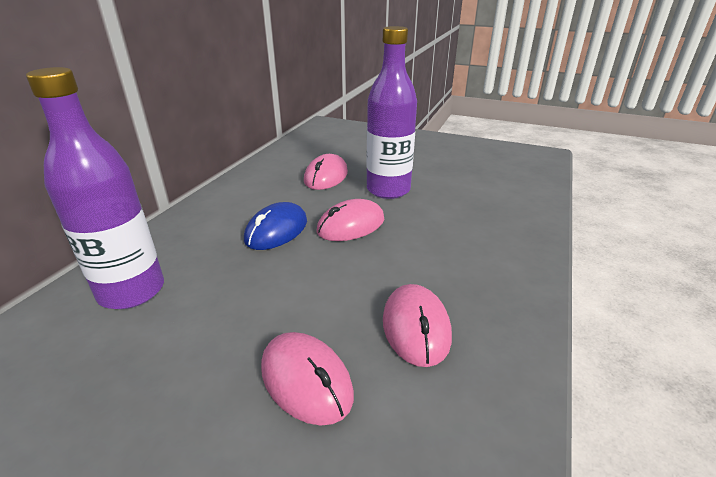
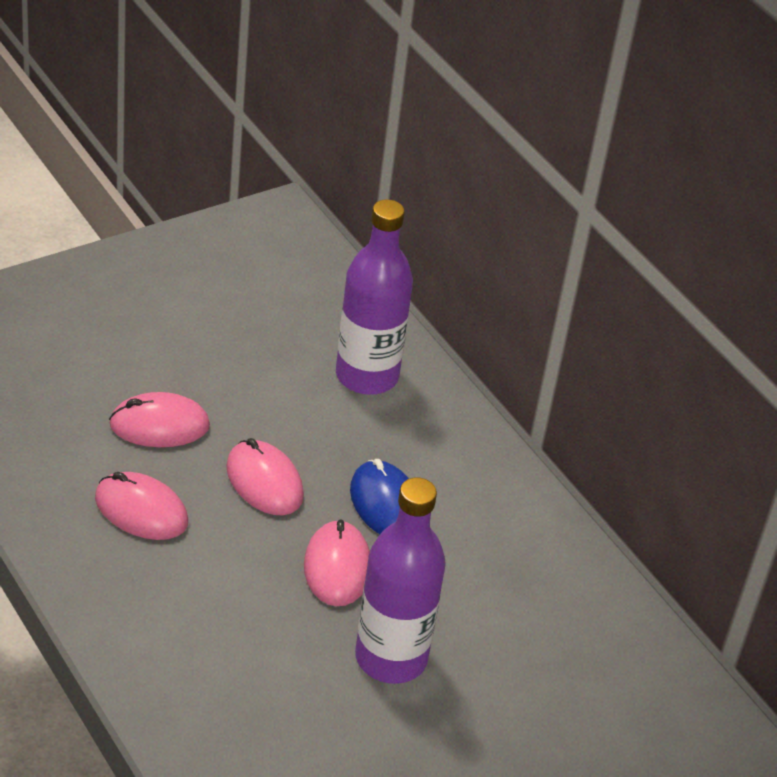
camera: 120 degrees right, 10 degrees up
pink mouse [304,154,348,190] -> pink mouse moved to [226,438,304,515]

